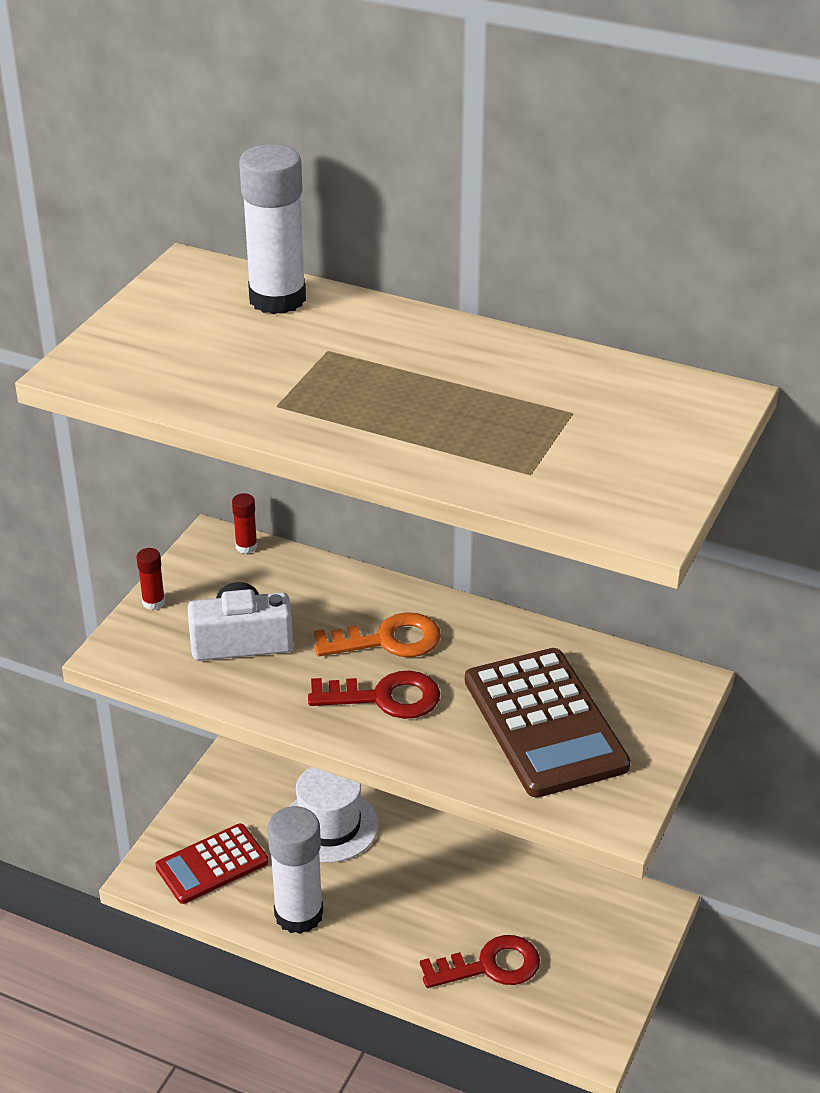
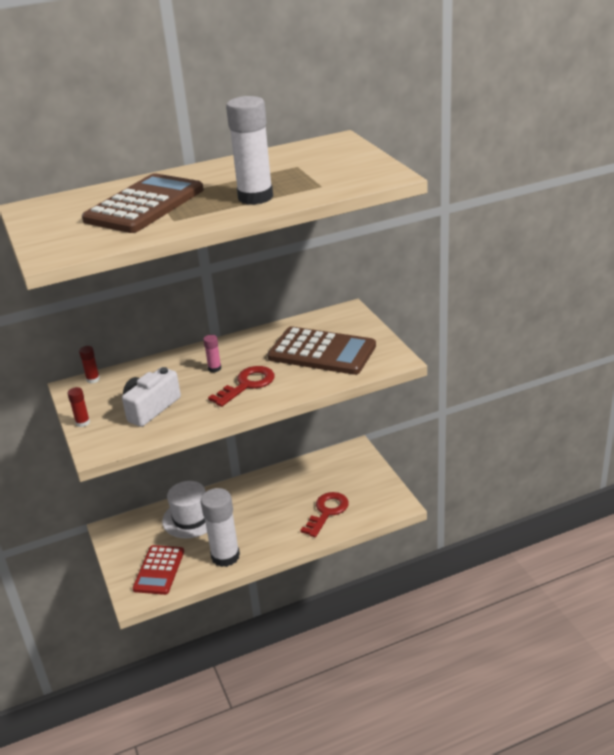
camera: 45 degrees left, 5 degrees down
white glue stick [239,144,306,314] -> white glue stick moved to [226,96,273,205]
orange key [314,612,441,657] -> pink glue stick [203,335,221,372]
none -> brown calculator [82,173,204,233]

